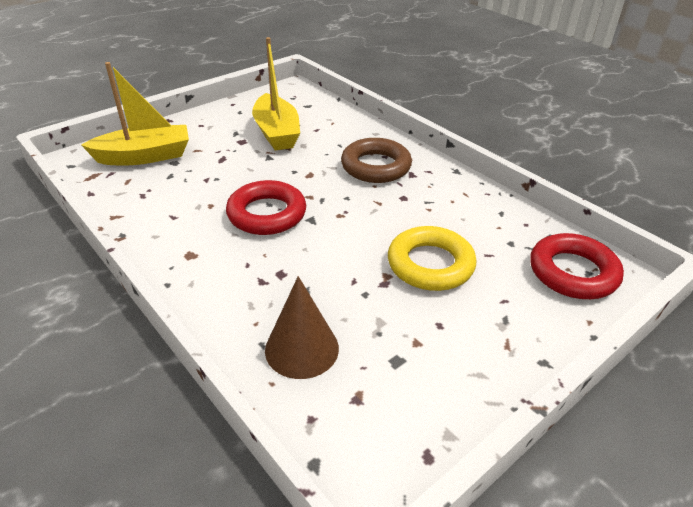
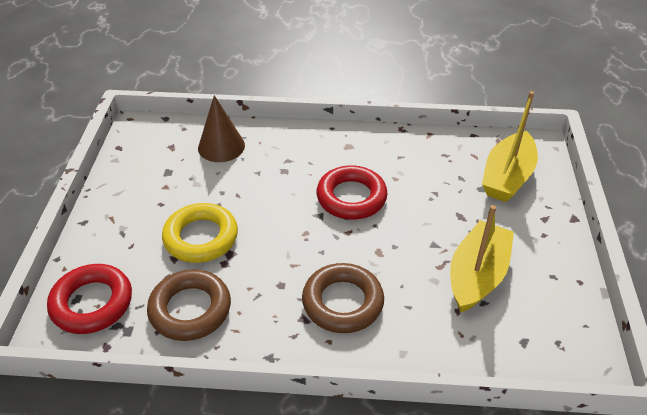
camera: 135 degrees right, 5 degrees up
yellow boat [252,37,300,150] -> yellow boat turned 90 degrees clockwise [450,205,514,313]
none -> brown ring [147,269,231,341]

